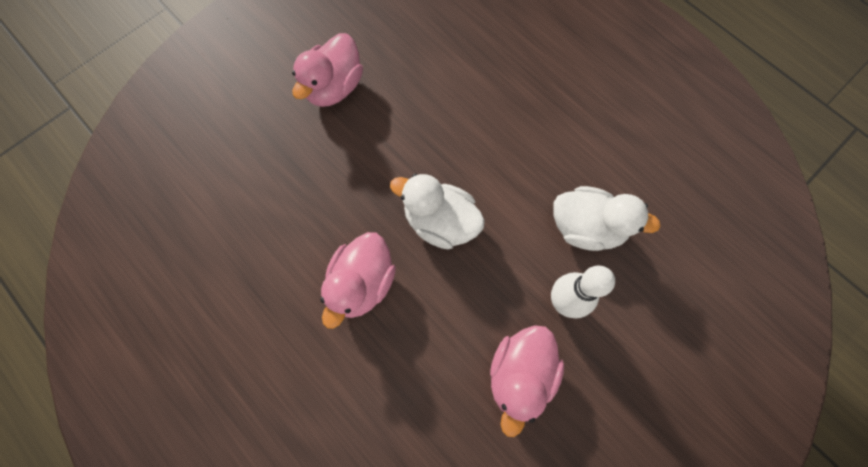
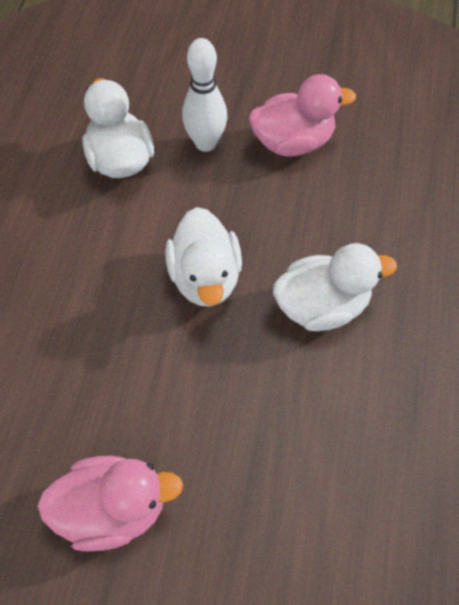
camera: 125 degrees left, 10 degrees down
pink duck [320,232,396,329] -> white duck [273,243,397,331]

